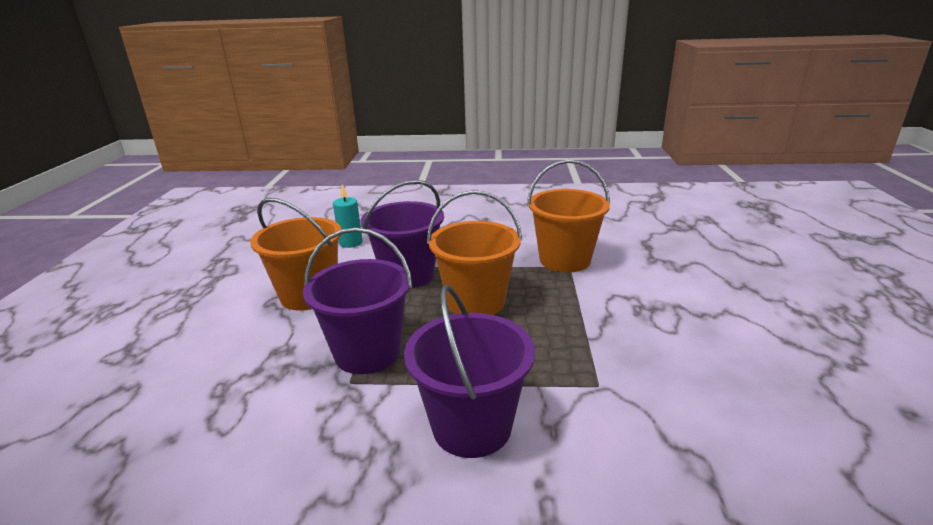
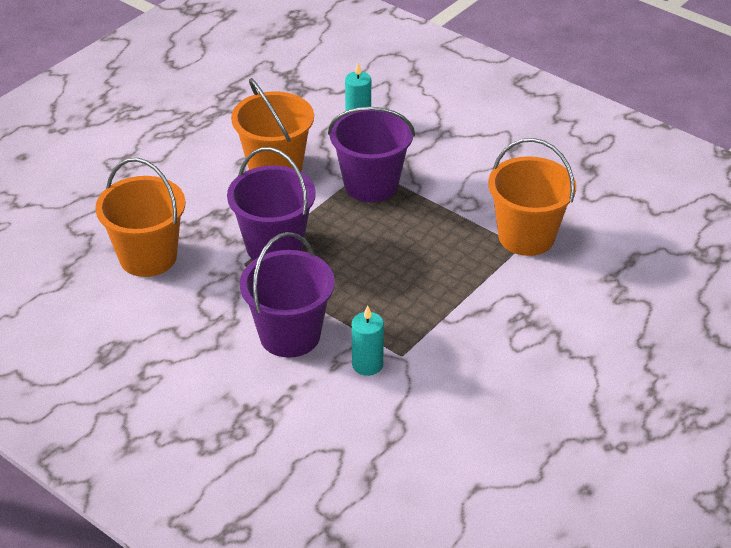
camera: 35 degrees right, 15 degrees up
orange bucket [427,190,522,315] -> orange bucket moved to [95,158,185,277]
none -> turquoise candle [352,305,384,376]

